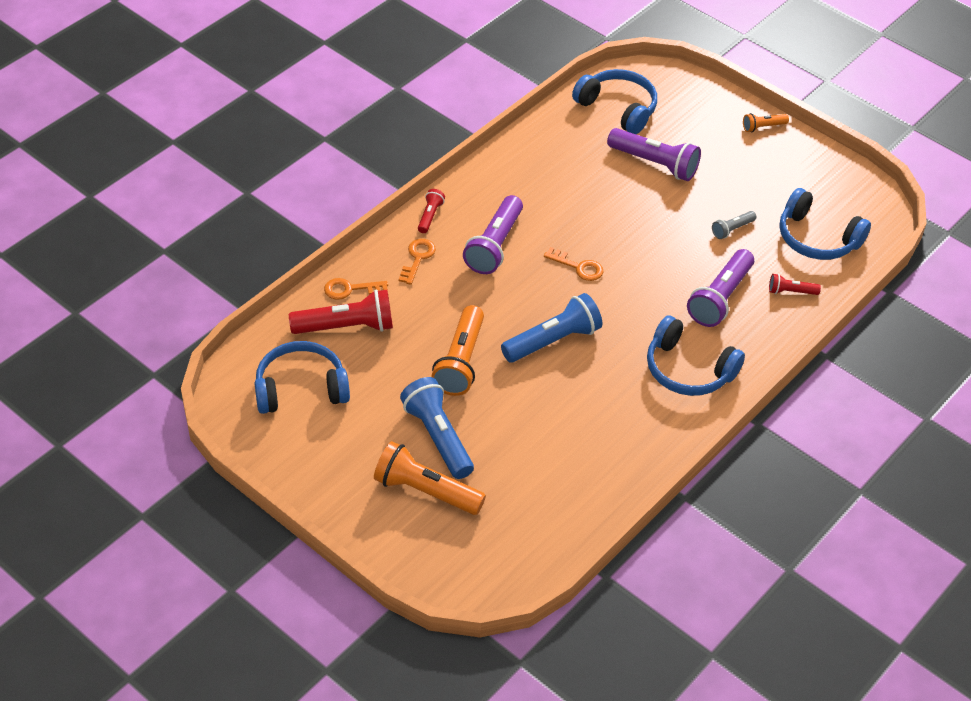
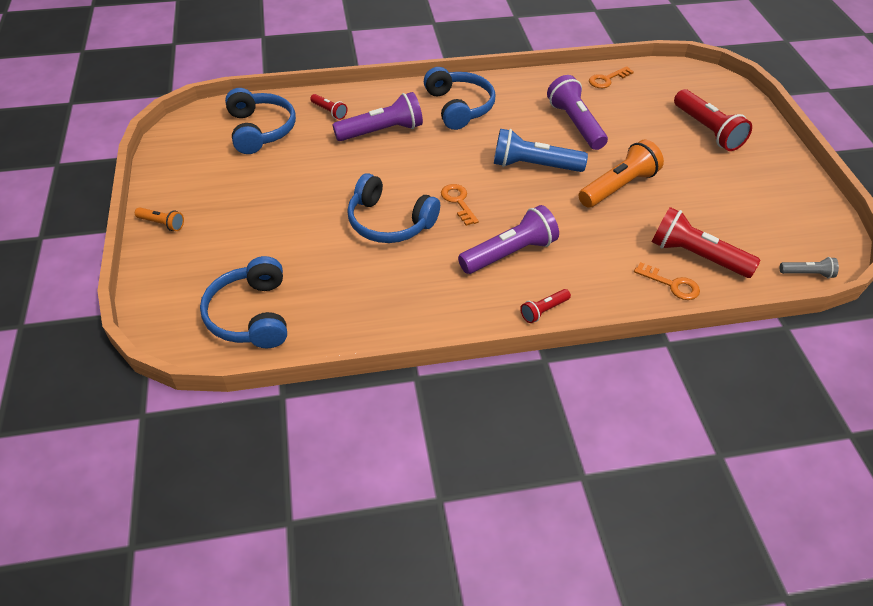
camera: 140 degrees left, 0 degrees up
blue headphones [254,341,350,414] -> blue headphones moved to [347,173,440,243]
orange flashlight [374,441,486,515] -> red flashlight [674,89,752,151]
orange key [399,239,436,285] -> orange key moved to [589,66,634,88]
blue flashlight [400,377,474,479] -> none
purple flashlight [607,128,701,181] -> purple flashlight moved to [547,75,608,150]
grey flashlight [712,211,757,239] -> grey flashlight moved to [780,257,839,279]

